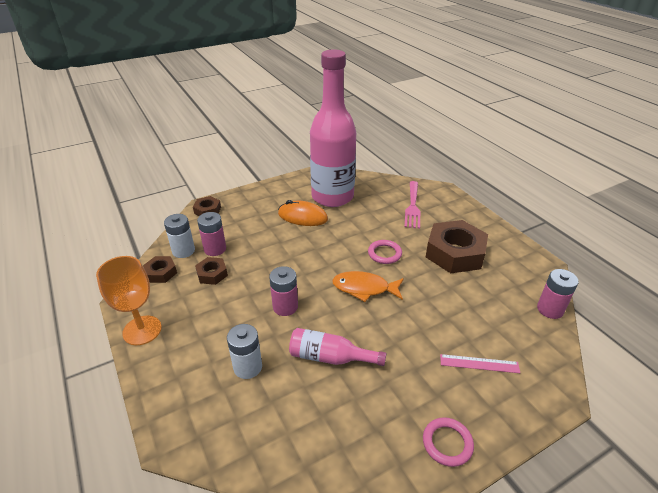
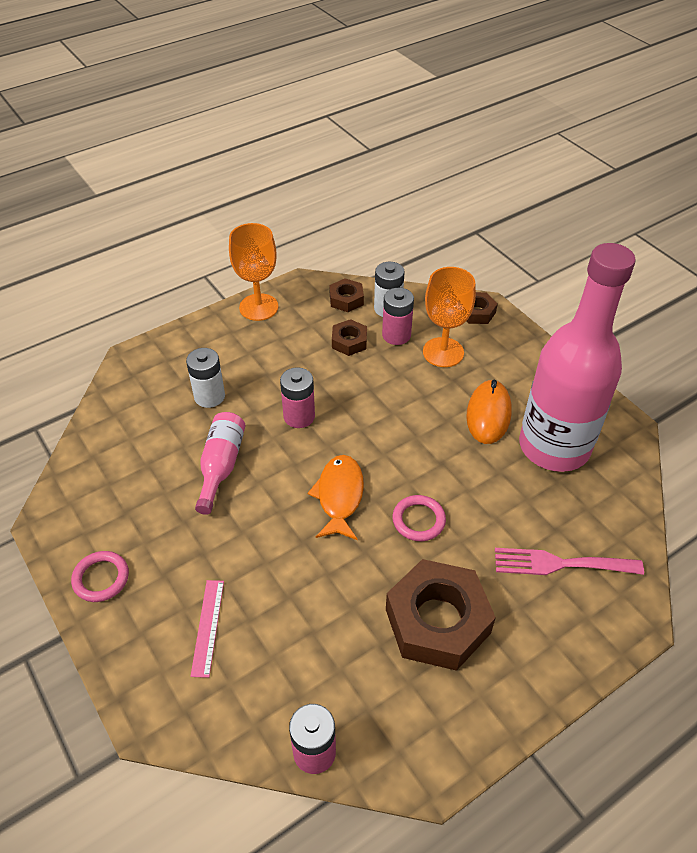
camera: 85 degrees right, 10 degrees up
none -> orange goblet [423,267,476,367]

